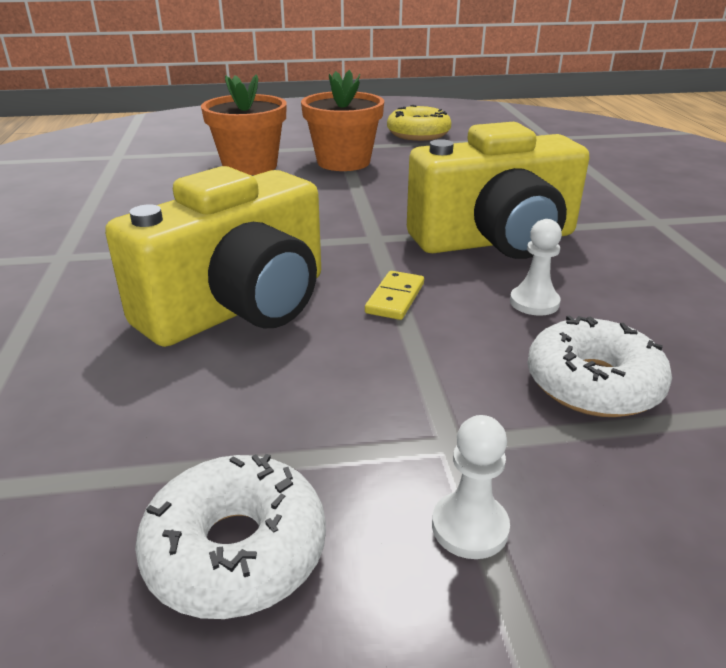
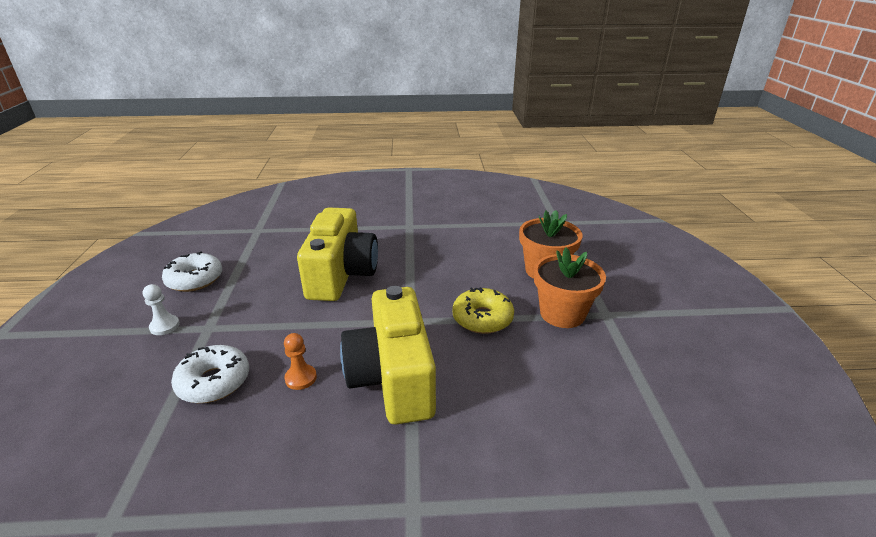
camera: 95 degrees right, 0 degrees up
yellow camera [105,166,321,347] -> yellow camera turned 135 degrees counterclockwise [297,208,378,301]
yellow domino [365,271,424,320] -> none
yellow donut [387,105,451,141] -> yellow donut moved to [452,287,514,334]
white pawn [510,219,562,315] -> orange pawn [284,333,317,390]

